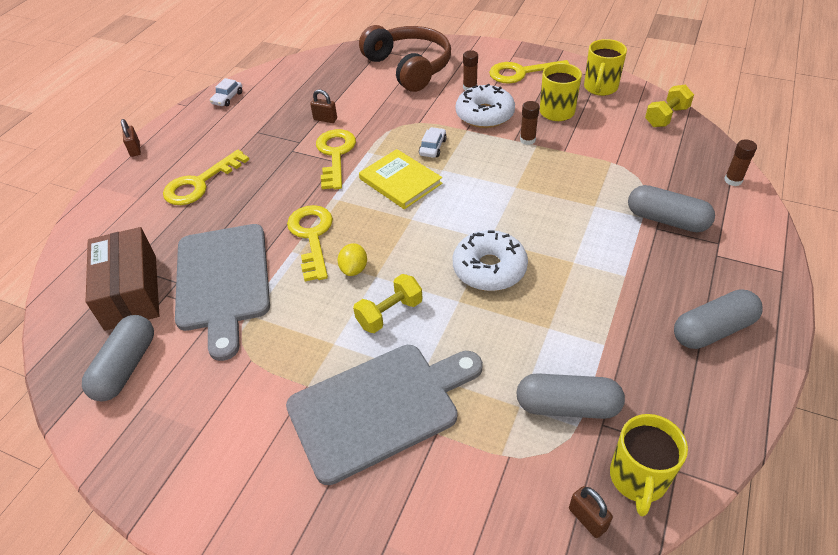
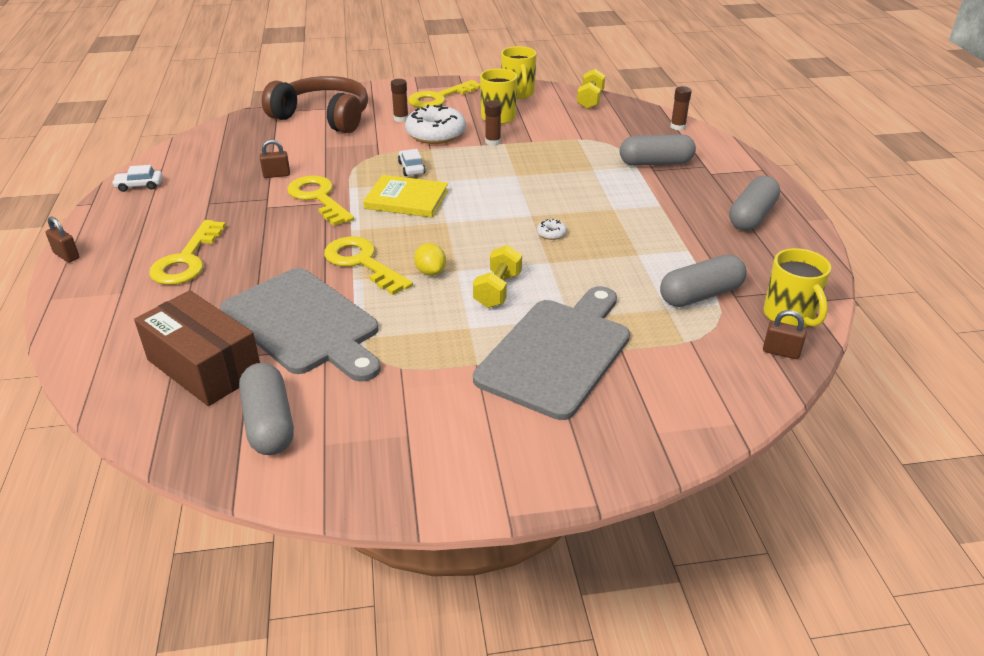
camera: 35 degrees left, 10 degrees down
white car [210,78,242,106] -> white car turned 90 degrees clockwise [112,165,162,192]
white donut [453,230,528,291] -> white donut [537,219,567,240], size x0.41

